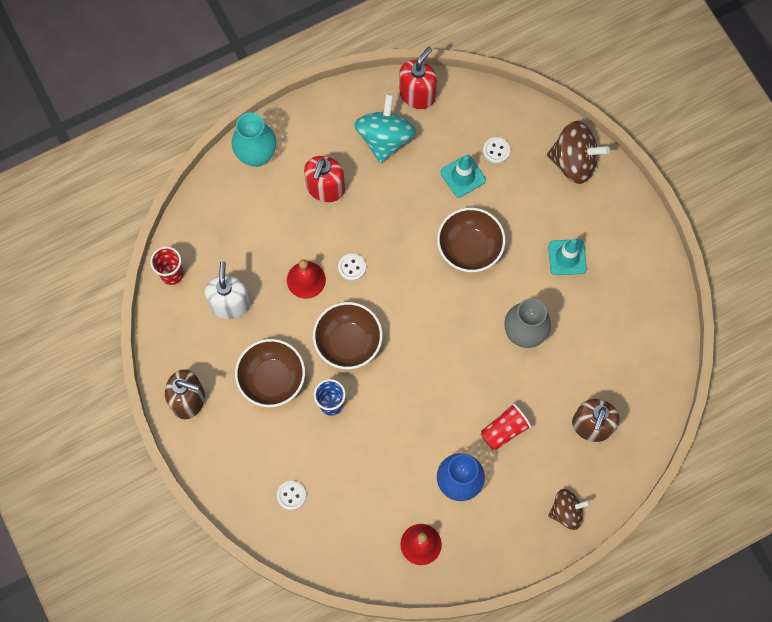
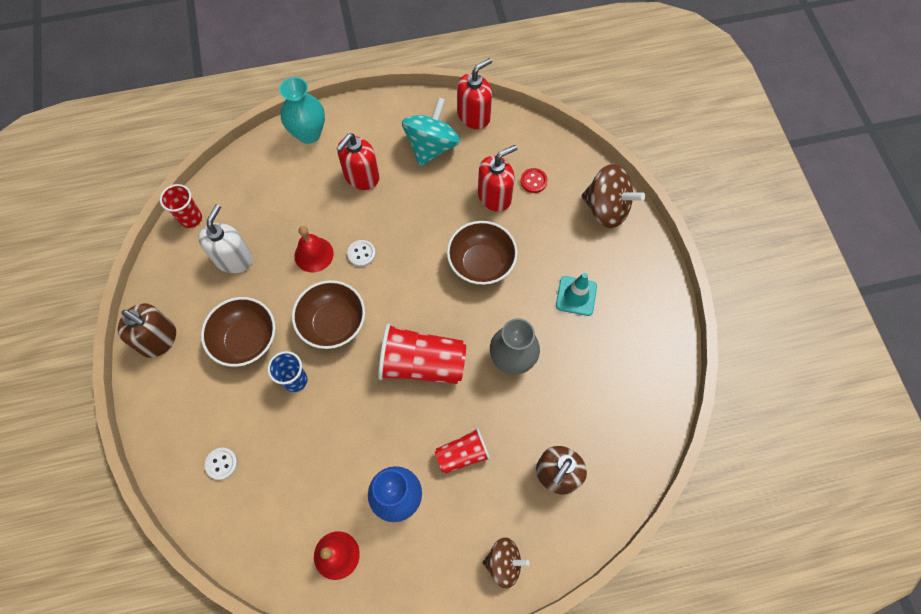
camera: 15 degrees right, 5 degrees down
turquoise traffic cone [441,155,486,197] -> red soap dispenser [478,145,517,212]
white button [483,137,510,164] -> red button [521,168,548,193]
none -> red cup [378,323,466,384]

